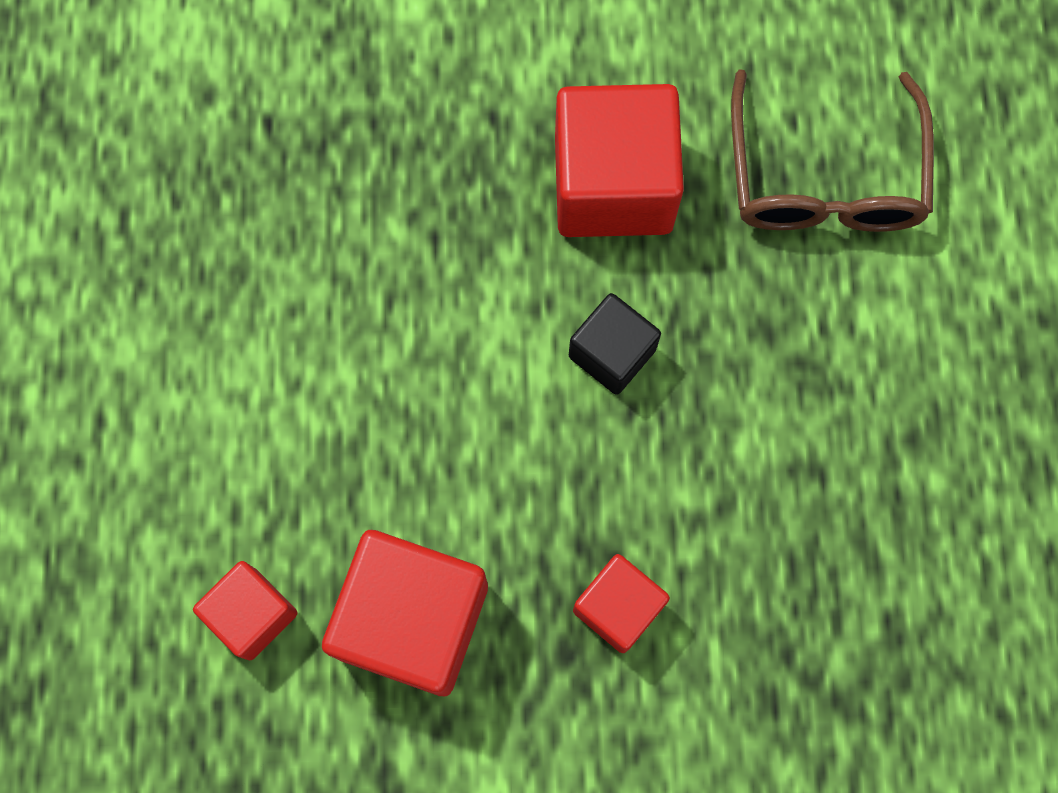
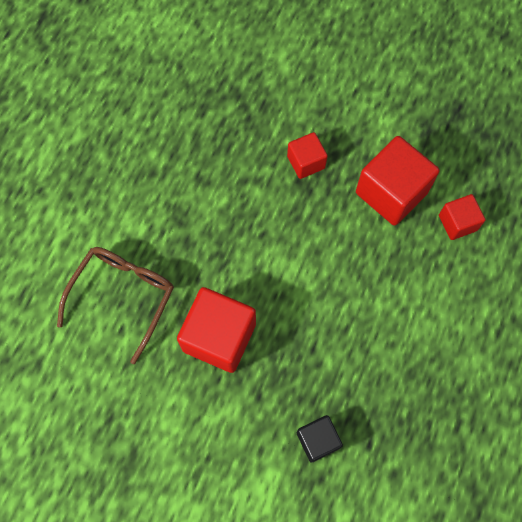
camera: 155 degrees left, 5 degrees down
black cube [569,293,661,395] -> black cube moved to [297,415,343,463]

